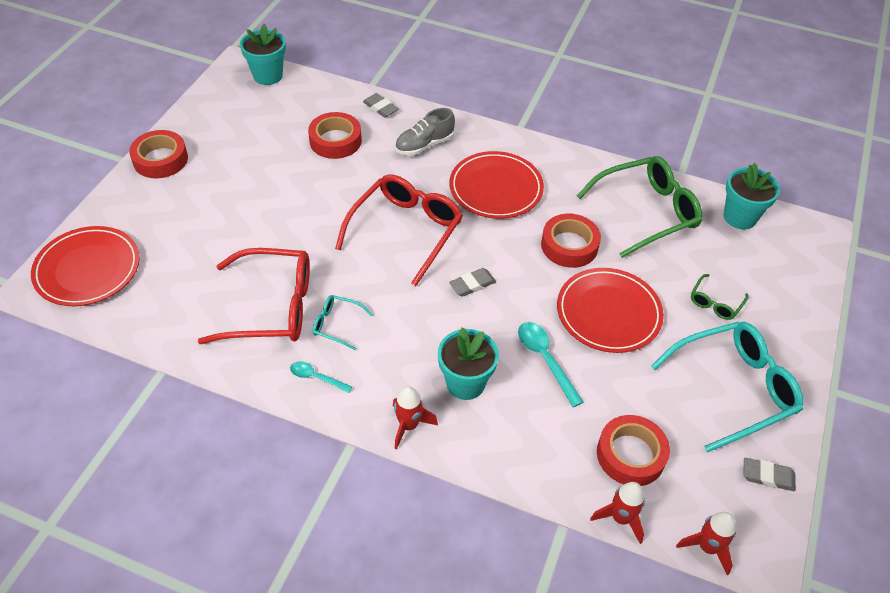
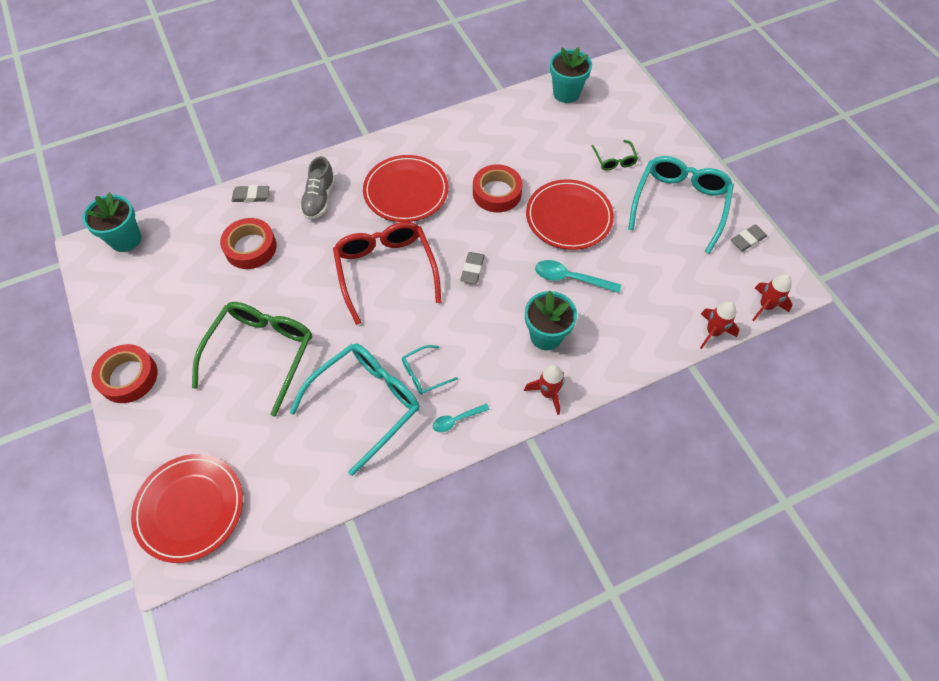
camera: 45 degrees left, 10 degrees up
red glasses [198,248,310,344] -> turquoise glasses [289,343,420,476]
green glasses [577,156,702,258] -> green glasses moved to [192,302,312,417]
red tape [597,415,670,486] -> none

